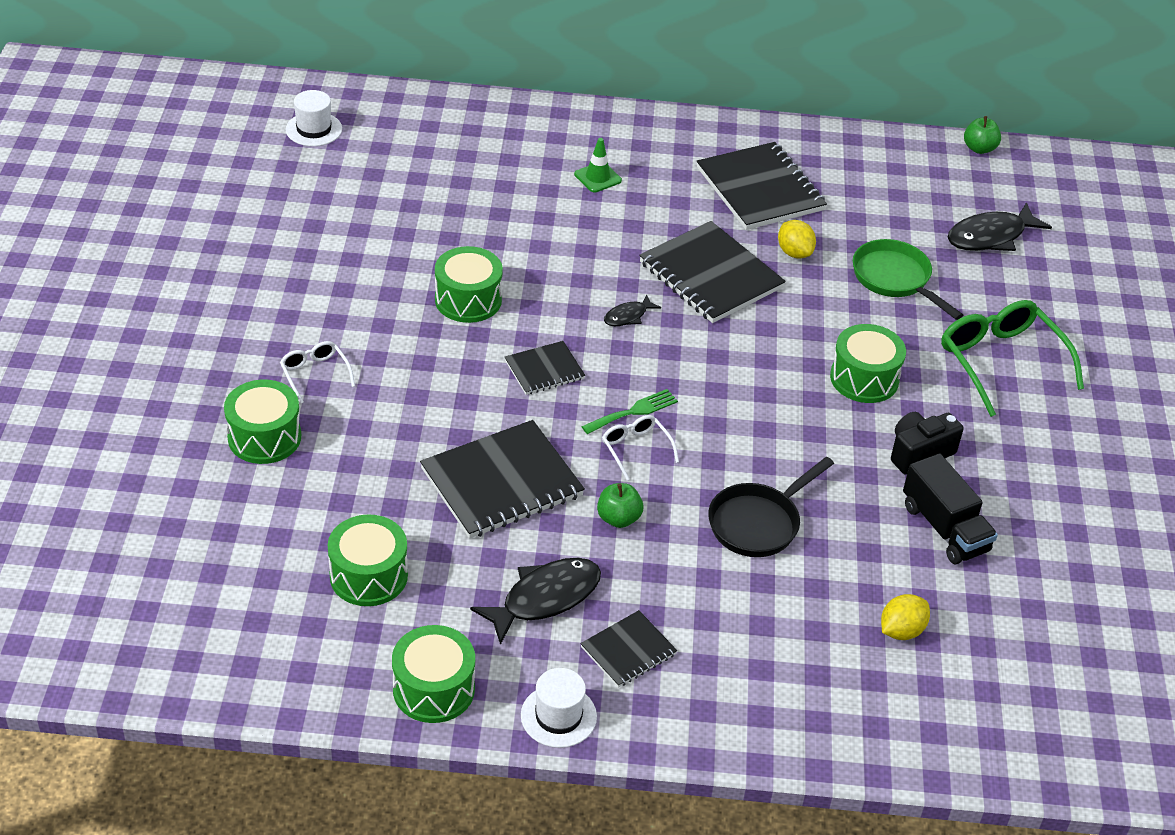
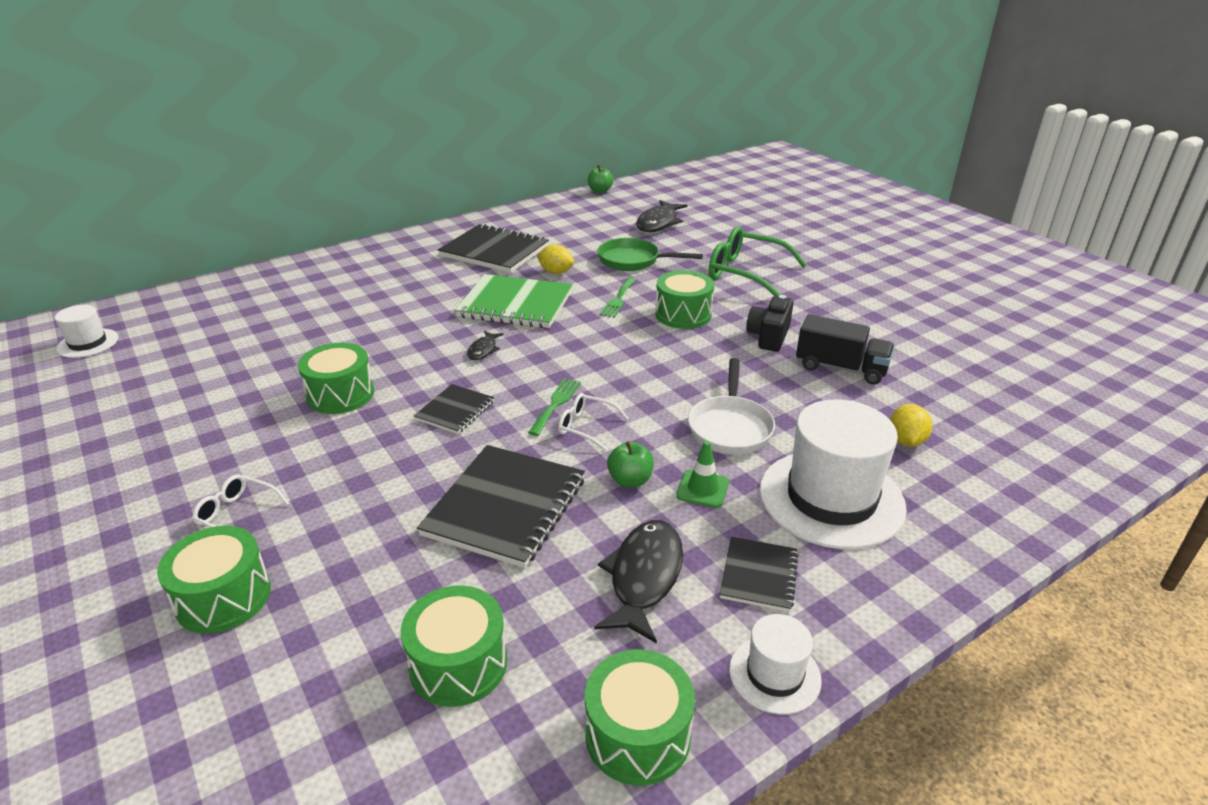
camera: 35 degrees left, 10 degrees down
green traffic cone [574,138,622,192] -> green traffic cone moved to [676,441,729,508]
black notebook [639,221,786,323] -> green notebook [455,274,573,328]
black pan [708,457,834,557] -> white pan [688,358,775,455]
none -> green fork [600,278,636,318]
none -> white hat [759,399,907,549]

